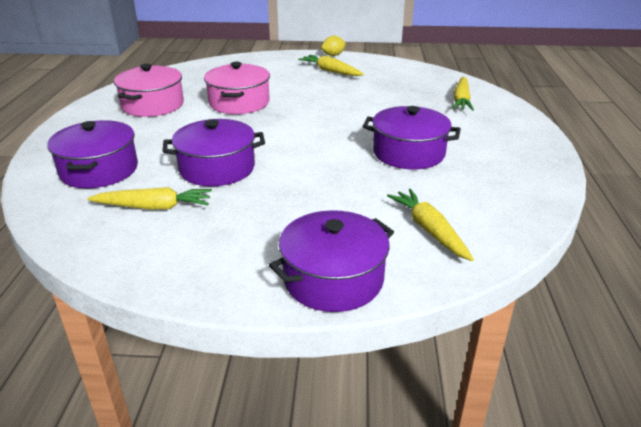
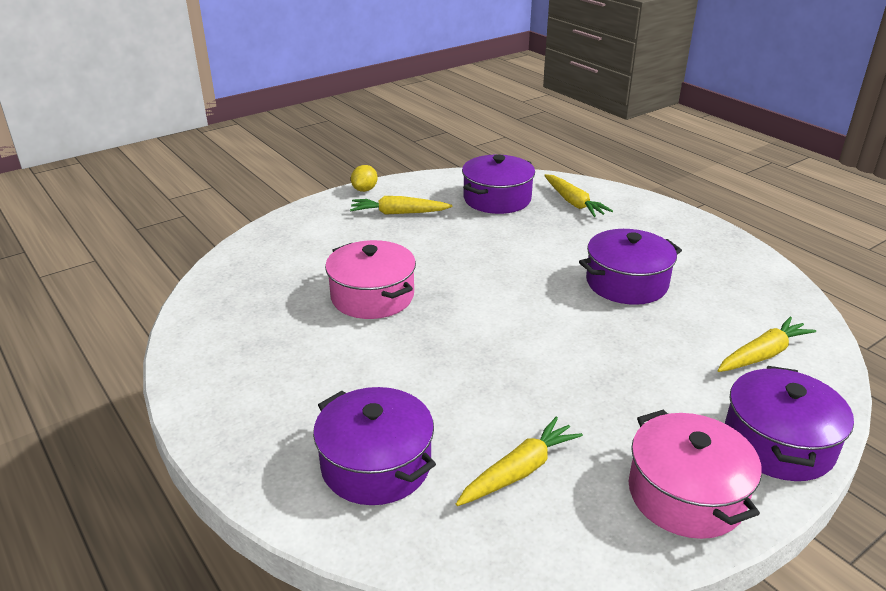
camera: 40 degrees left, 0 degrees up
pink pot [114,64,184,117] -> pink pot moved to [629,409,762,539]
purple pot [162,119,265,186] -> purple pot moved to [462,155,535,214]
yellow carrot [387,189,474,262] -> yellow carrot turned 120 degrees clockwise [718,317,816,372]

